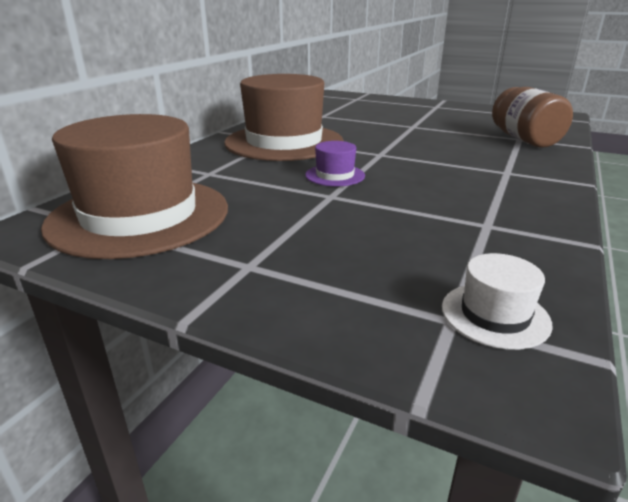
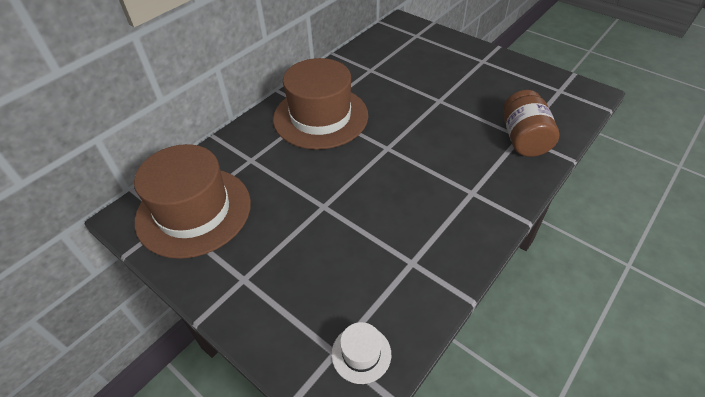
camera: 15 degrees right, 20 degrees up
purple hat [305,141,365,186] -> none

